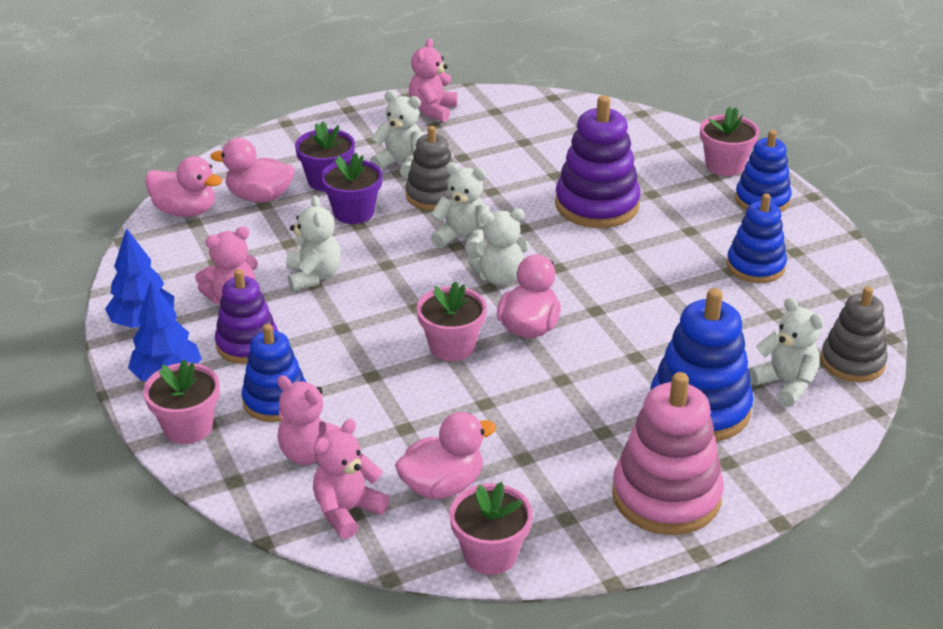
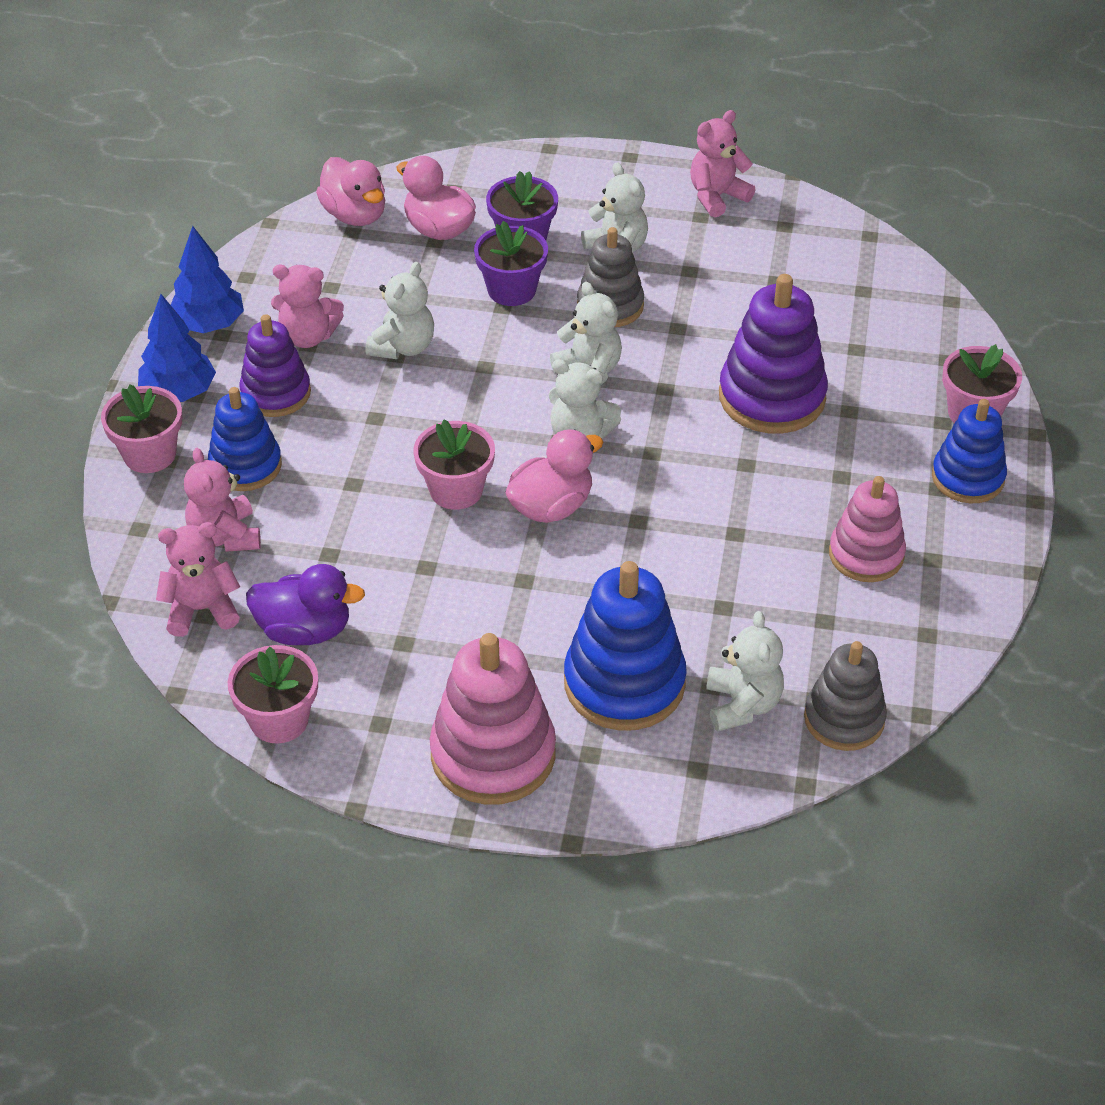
camera: 35 degrees right, 10 degrees up
pink duck [395,412,496,499] -> purple duck [246,564,365,645]
blue stacking toy [726,194,787,283] -> pink stacking toy [829,476,906,582]

